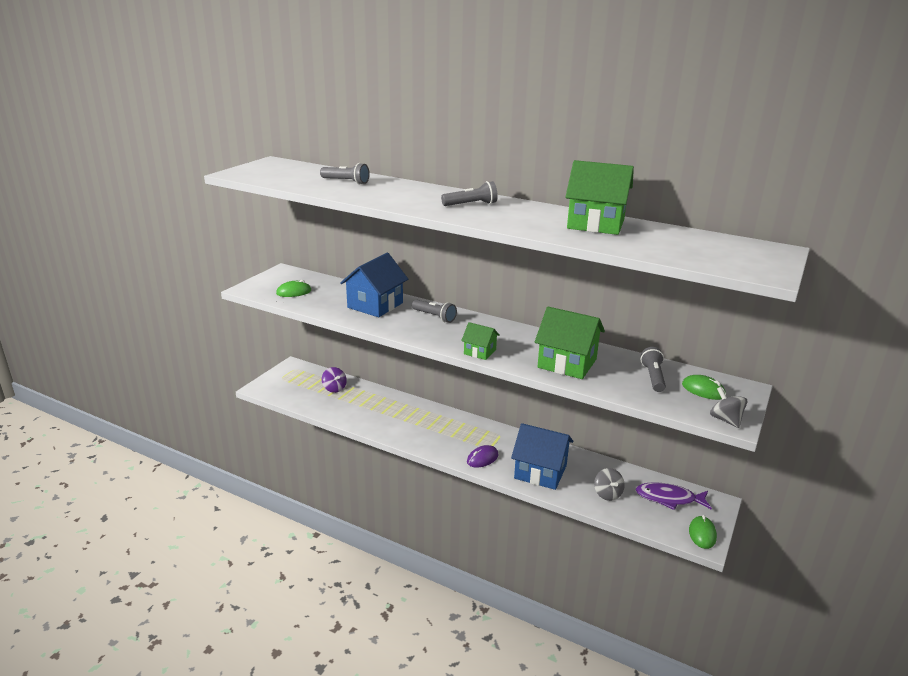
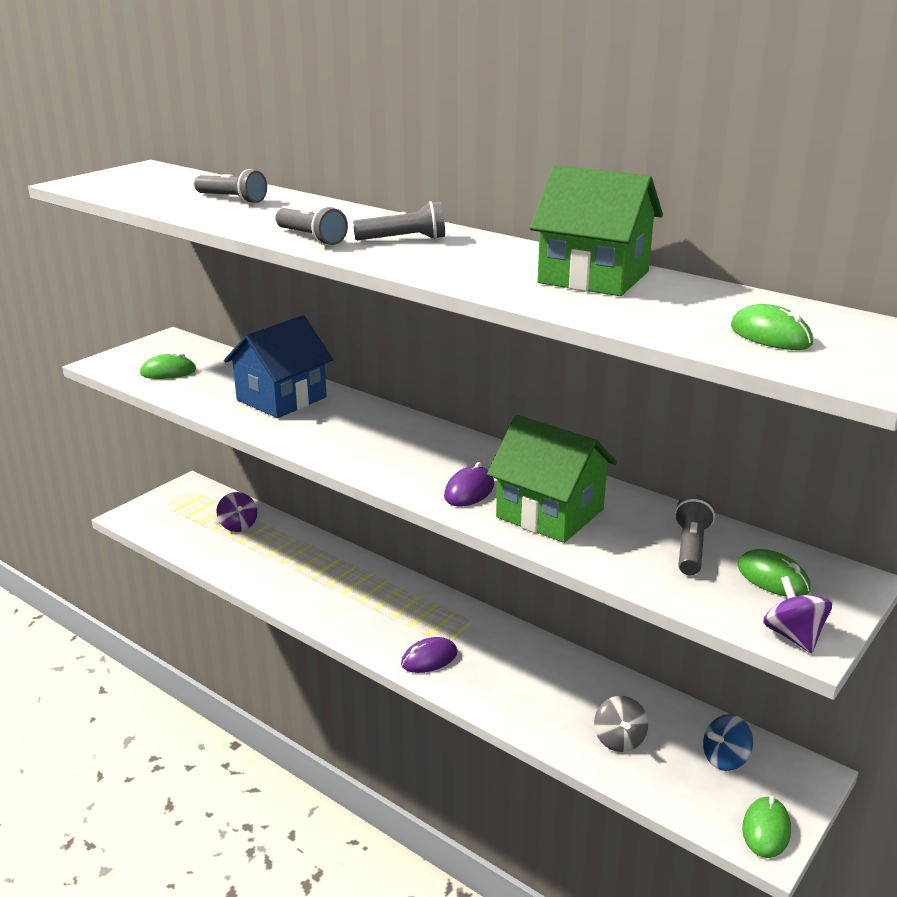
camera: 10 degrees right, 0 degrees up
grey flashlight [412,299,457,323] -> grey flashlight moved to [275,206,348,245]
green house [461,322,500,360] -> none
blue house [511,423,573,490] -> none
purple fish [636,482,712,510] -> blue spinning top [703,714,753,771]
grey spinning top [710,387,747,428] -> purple spinning top [763,576,832,653]
none -> purple mouse [444,462,494,506]
none -> green mouse [731,304,813,350]

